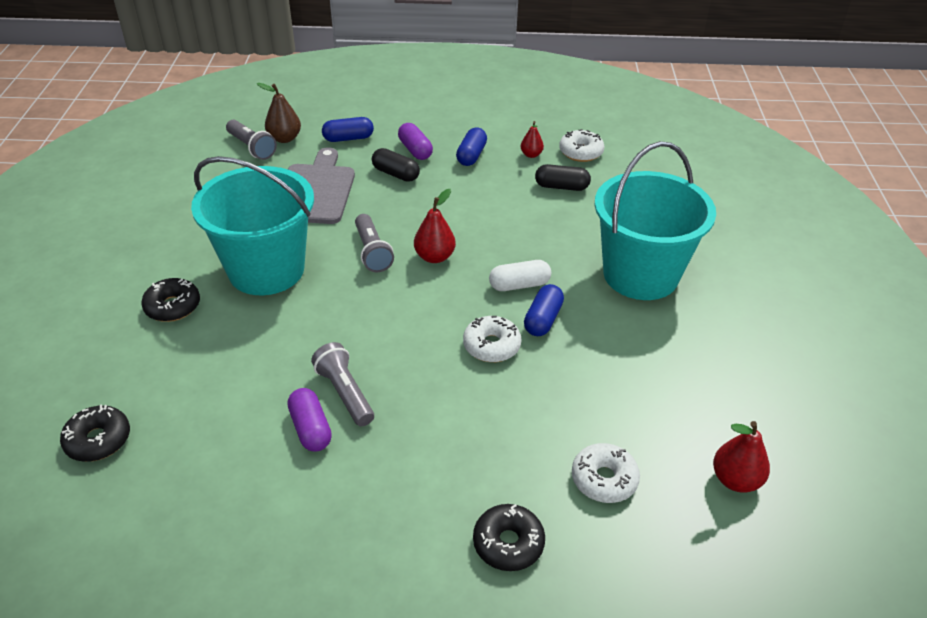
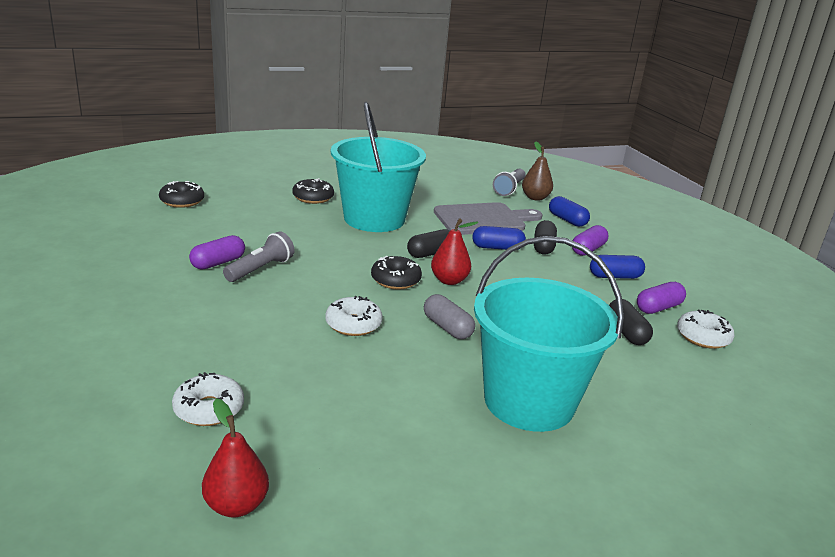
camera: 65 degrees right, 15 degrees down
grey flashlight [355,214,394,272] -> black capsule [407,229,450,258]
black donut [473,504,545,571] -> black donut moved to [371,256,422,289]
white capsule [489,260,551,291] -> grey capsule [424,294,475,339]
red pear [520,121,544,158] -> purple capsule [637,282,686,314]
blue capsule [524,284,564,336] -> blue capsule moved to [472,226,526,250]

